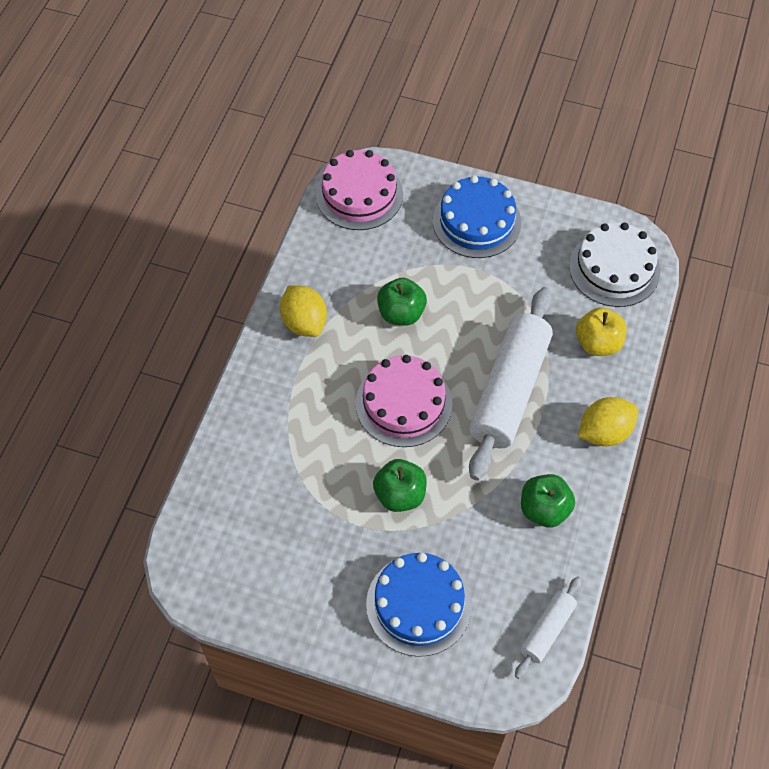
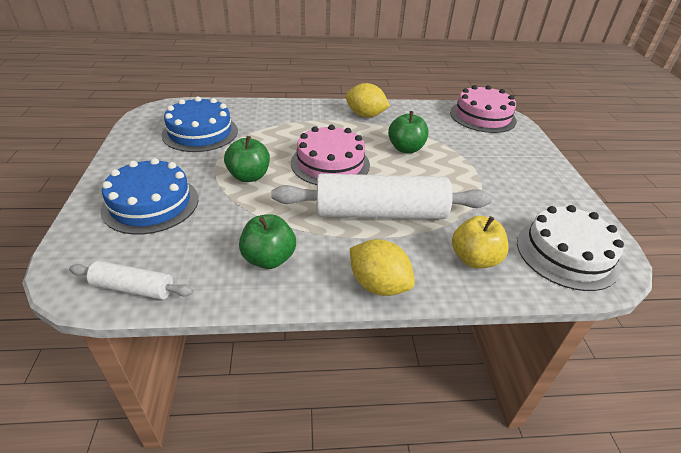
camera: 65 degrees right, 20 degrees down
yellow lemon [280,286,327,337] -> yellow lemon turned 75 degrees clockwise [346,83,390,117]
blue cake [433,175,521,258] -> blue cake moved to [161,96,238,152]

